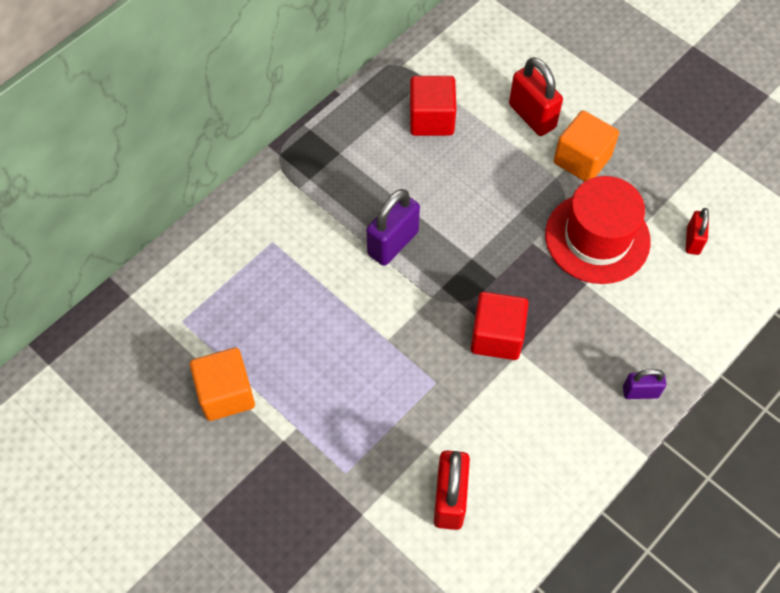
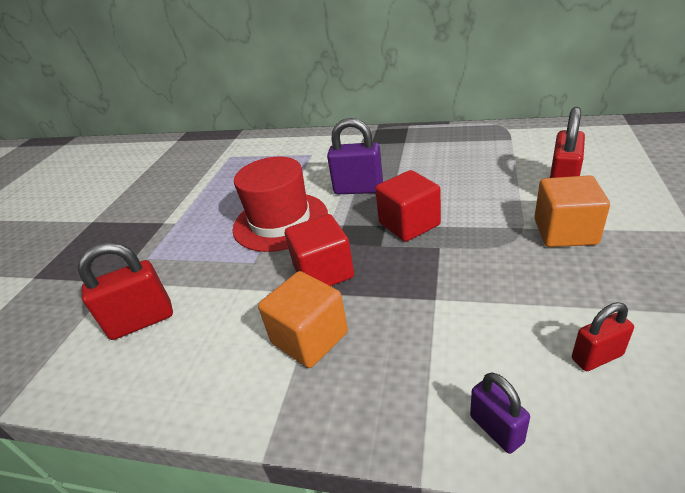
camera: 65 degrees right, 25 degrees down
orange cube [190,348,255,421] -> orange cube moved to [258,271,348,368]
red cube [410,76,457,136] -> red cube moved to [375,170,441,242]
red hat [545,176,651,284] -> red hat moved to [233,156,328,252]
purple padlock [623,369,666,399] -> purple padlock moved to [470,373,530,454]

